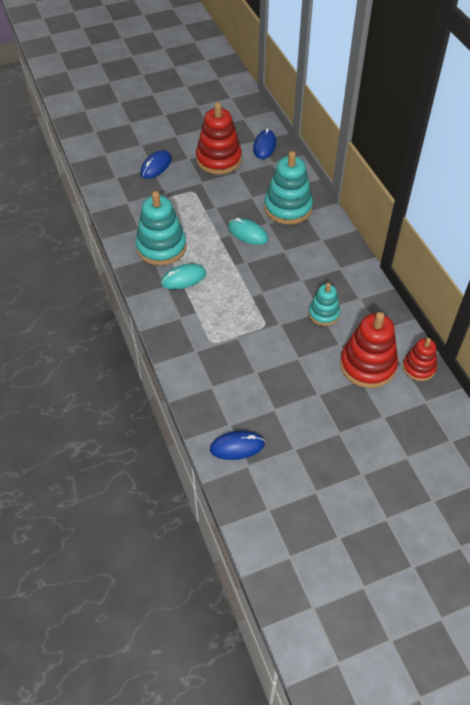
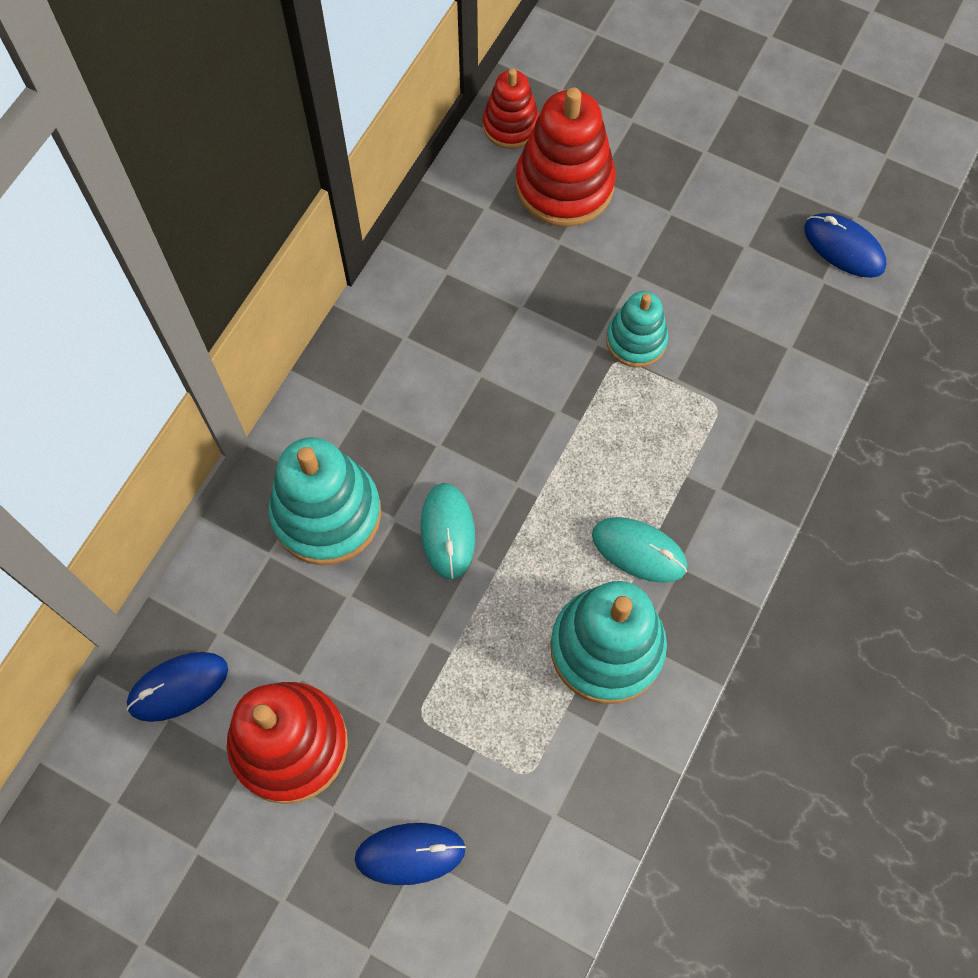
camera: 130 degrees left, 15 degrees up
turquoise stacking toy [309,283,340,326] -> turquoise stacking toy moved to [606,291,668,367]

